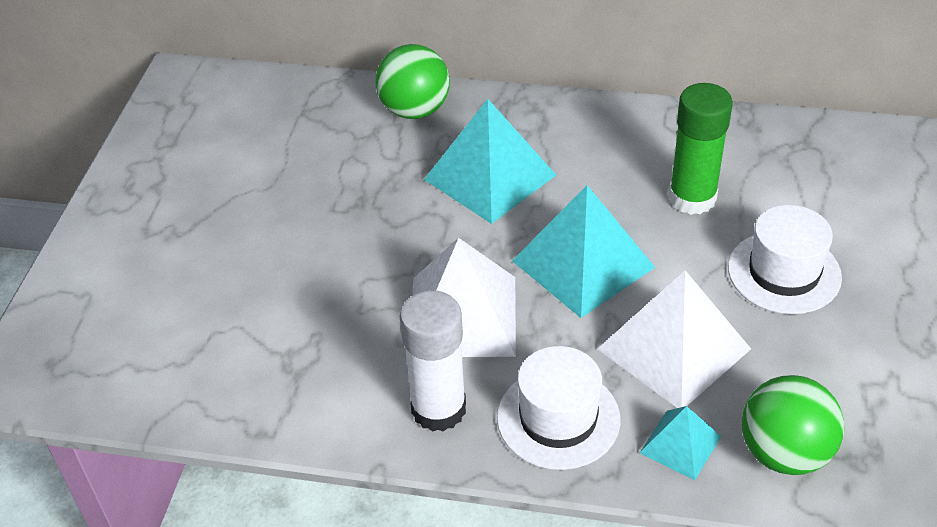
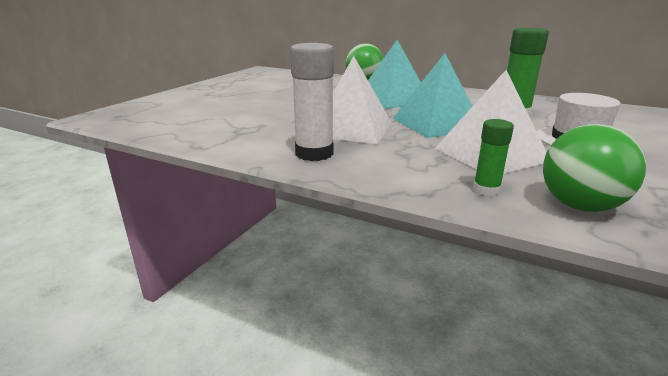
camera: 15 degrees right, 20 degrees down
white hat [497,346,620,470] -> none
turquoise pyramid [640,406,721,480] -> green glue stick [473,119,514,196]

